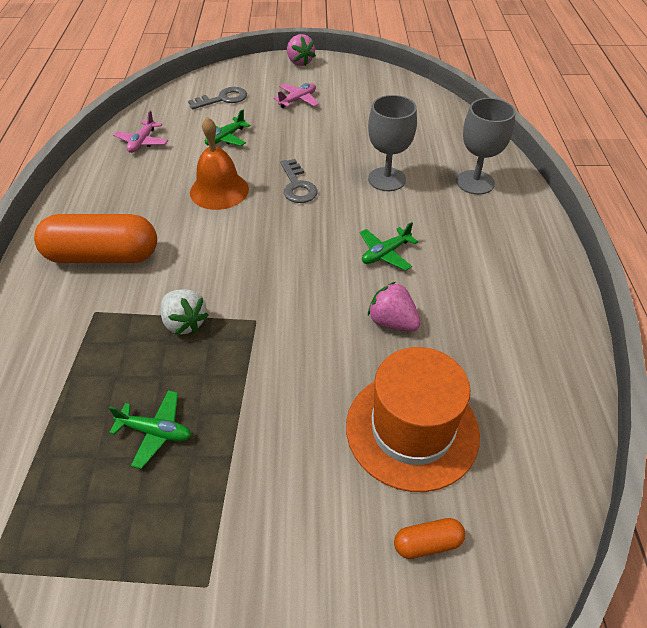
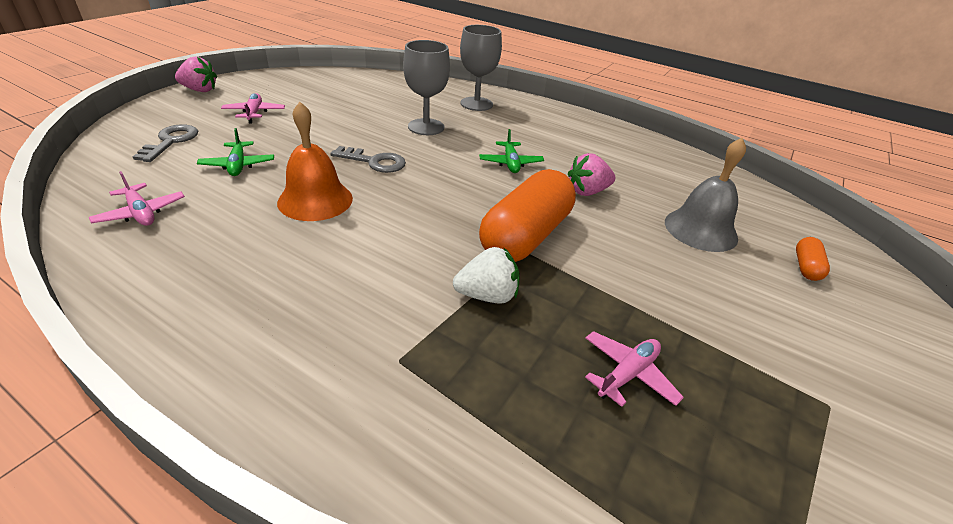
camera: 60 degrees left, 10 degrees down
orange capsule [34,214,157,263] -> orange capsule moved to [479,169,576,262]
green plane [109,390,192,469] -> pink plane [585,331,684,407]
orange hat [346,347,480,492] -> grey bell [665,138,746,252]

